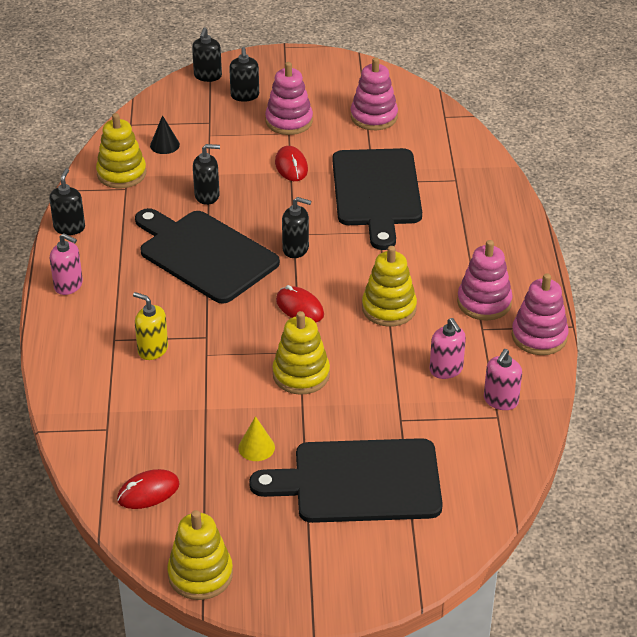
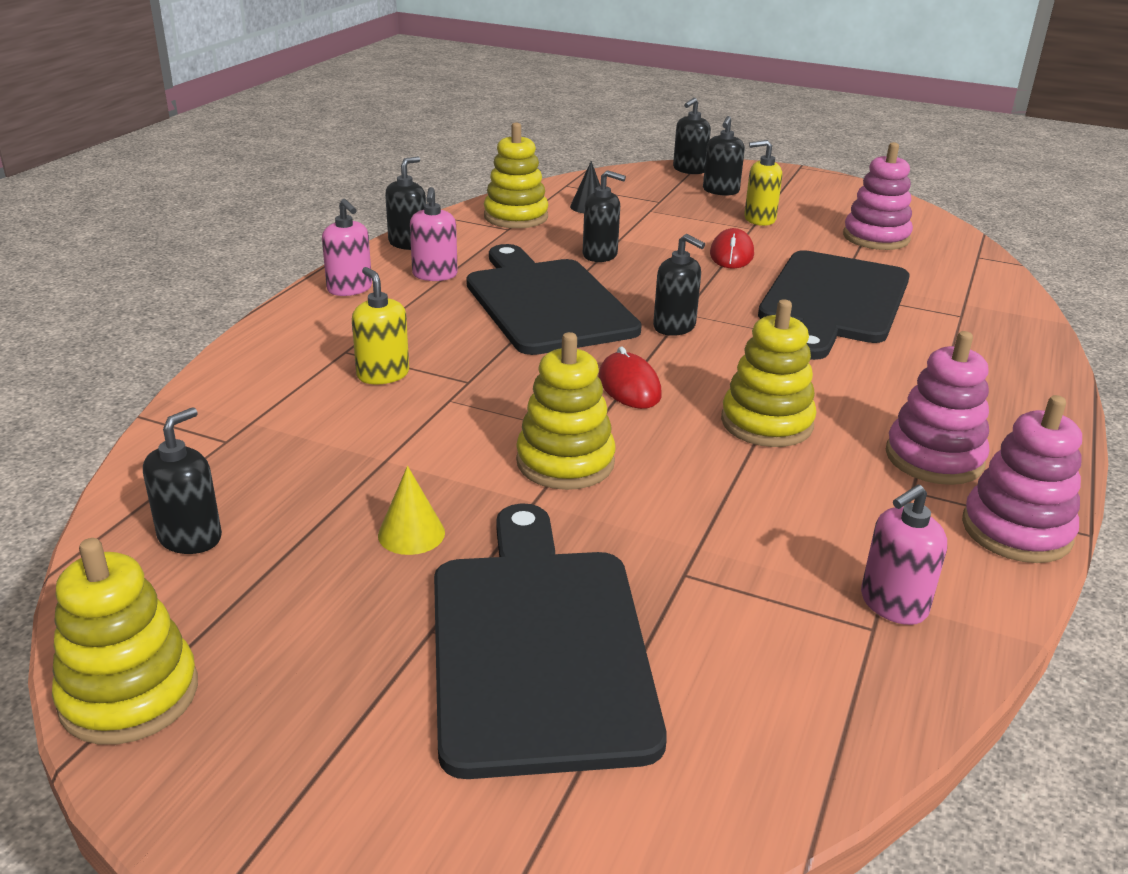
camera: 25 degrees right, 10 degrees down
red mouse [117,469,180,509] -> black soap dispenser [143,407,222,554]
black cutting board [249,438,443,523] -> black cutting board turned 60 degrees clockwise [434,503,667,779]
pink stacking toy [265,62,313,135] -> yellow soap dispenser [744,140,782,226]
pink soap dispenser [430,318,466,379] -> pink soap dispenser moved to [410,187,458,281]

